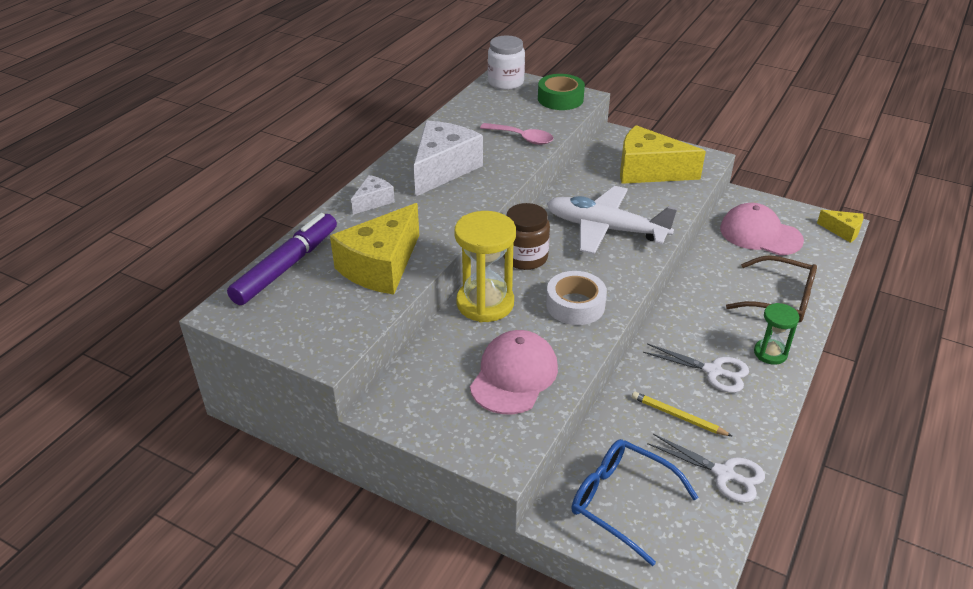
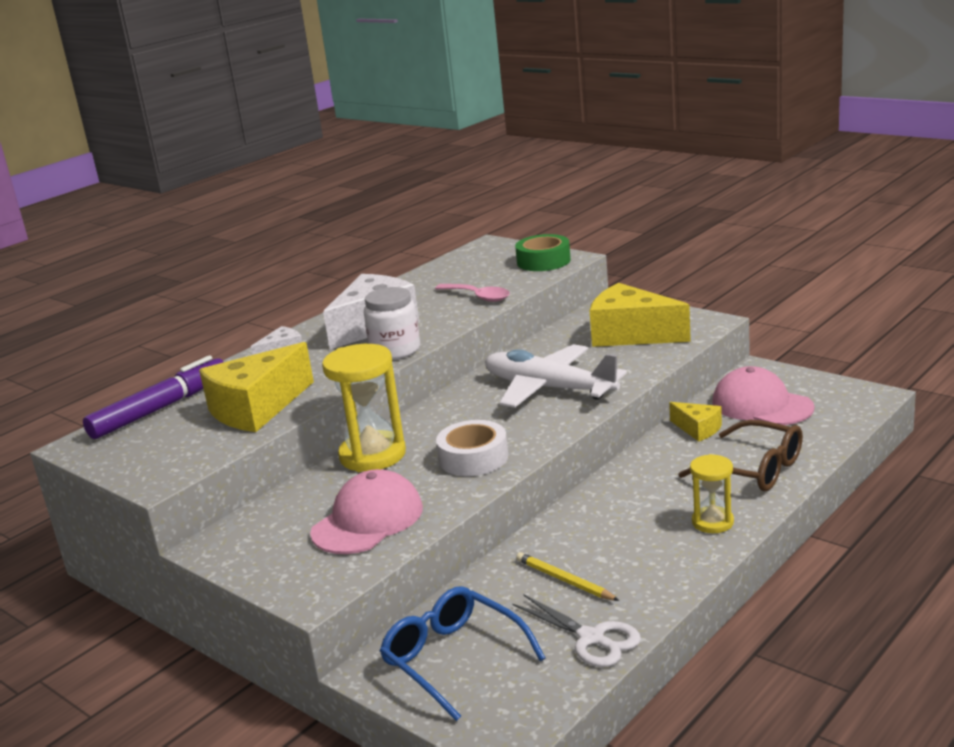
camera: 15 degrees right, 15 degrees down
white jar [488,36,525,90] -> white jar moved to [364,287,420,360]
brown jar [503,203,550,270] -> none
white scissors [643,343,749,393] -> none
green hourglass [754,303,799,365] -> yellow hourglass [690,454,734,533]
yellow cheese [817,210,864,243] -> yellow cheese moved to [669,402,722,442]

